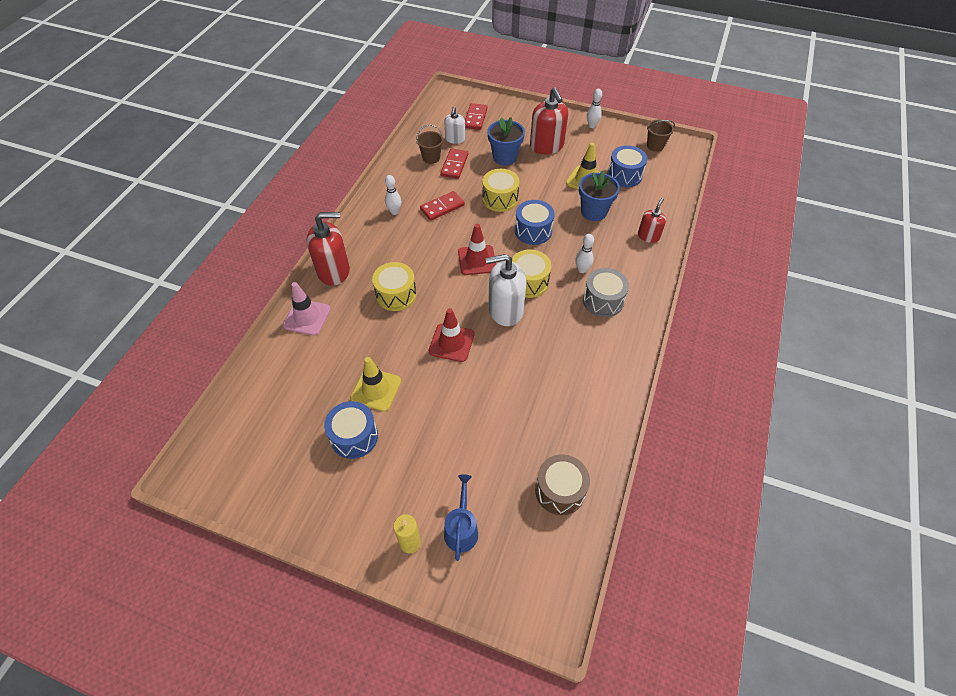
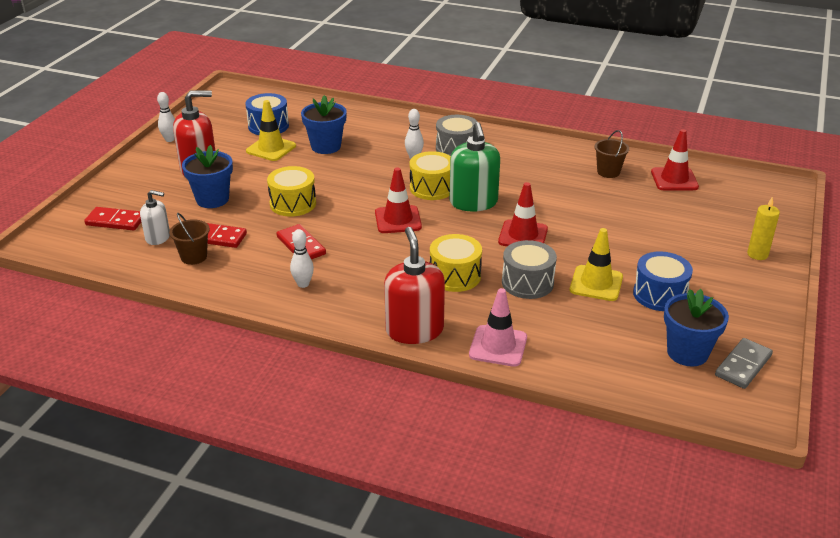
camera: 90 degrees left, 20 degrees down
blue watering can [444,474,478,561] -> none
white soap dispenser [485,254,526,326] -> green soap dispenser [450,122,500,211]
blue drum [515,200,555,245] -> none
brown drum [535,454,590,515] -> red traffic cone [651,129,699,191]
red soap dispenser [638,198,666,243] -> none
brown bucket [647,120,675,152] -> brown bucket moved to [595,130,629,178]
none -> grey drum [502,240,557,299]
none -> blue flower pot [664,289,729,366]
none -> grey domino [715,338,773,389]

